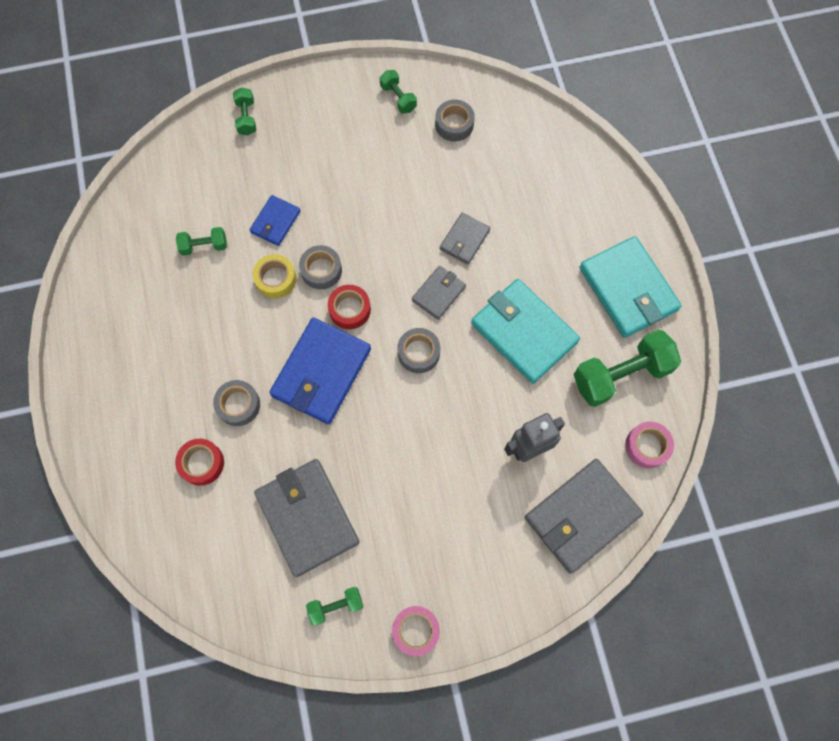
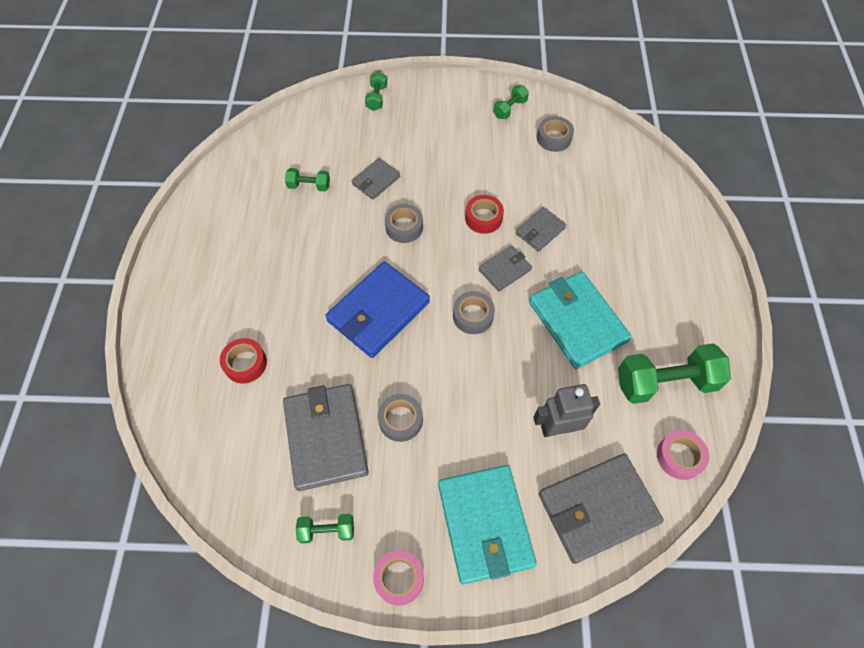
camera: 15 degrees right, 10 degrees down
grey tape [213,380,260,426] -> grey tape moved to [378,394,423,442]
blue wallet [250,195,301,246] -> grey wallet [352,158,400,200]
yellow tape [252,254,297,298] -> none
red tape [328,285,371,329] -> red tape moved to [465,195,504,234]
green dumbbell [380,70,417,114] -> green dumbbell turned 60 degrees clockwise [493,85,529,119]
turquoise wallet [579,236,682,338] -> turquoise wallet moved to [438,465,537,584]

